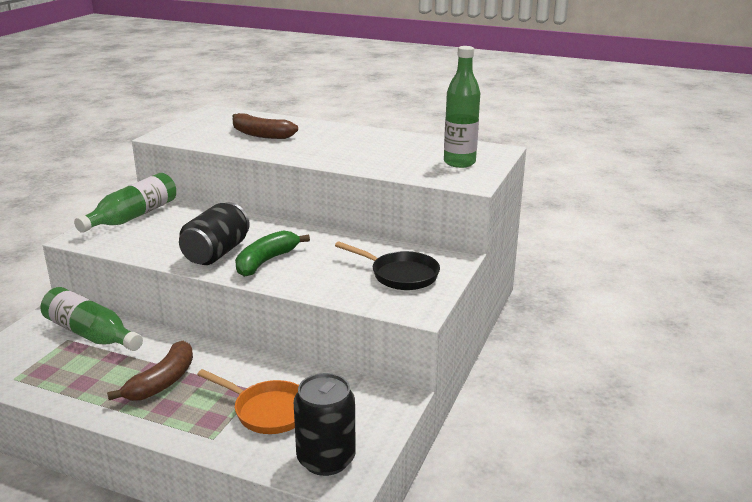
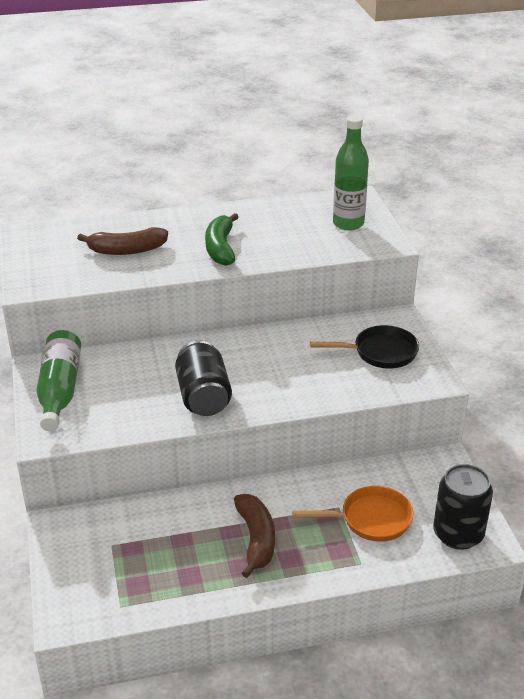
camera: 35 degrees left, 10 degrees up
green bottle [40,287,143,351] -> none
green banana [235,230,310,277] -> green banana moved to [205,213,239,266]

